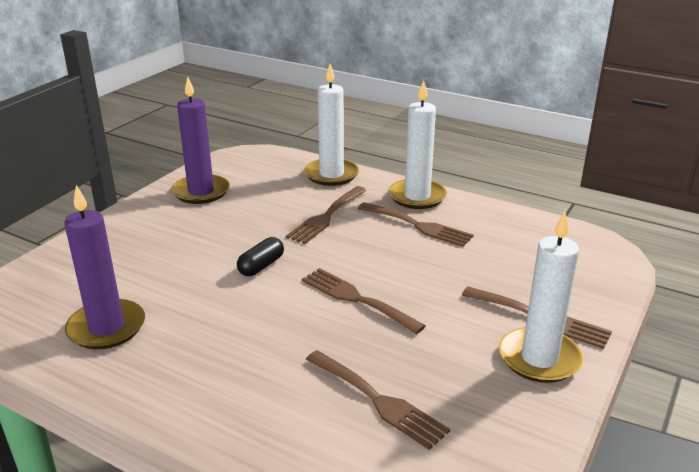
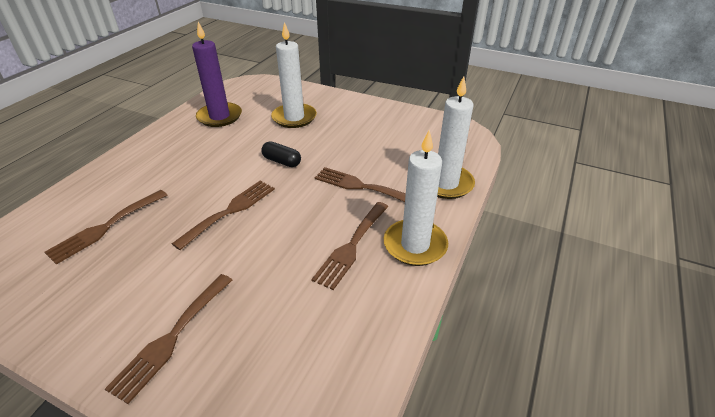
camera: 85 degrees right, 10 degrees up
purple candle [171,77,230,204] -> none
white candle [499,211,583,383] -> white candle moved to [271,22,317,128]

